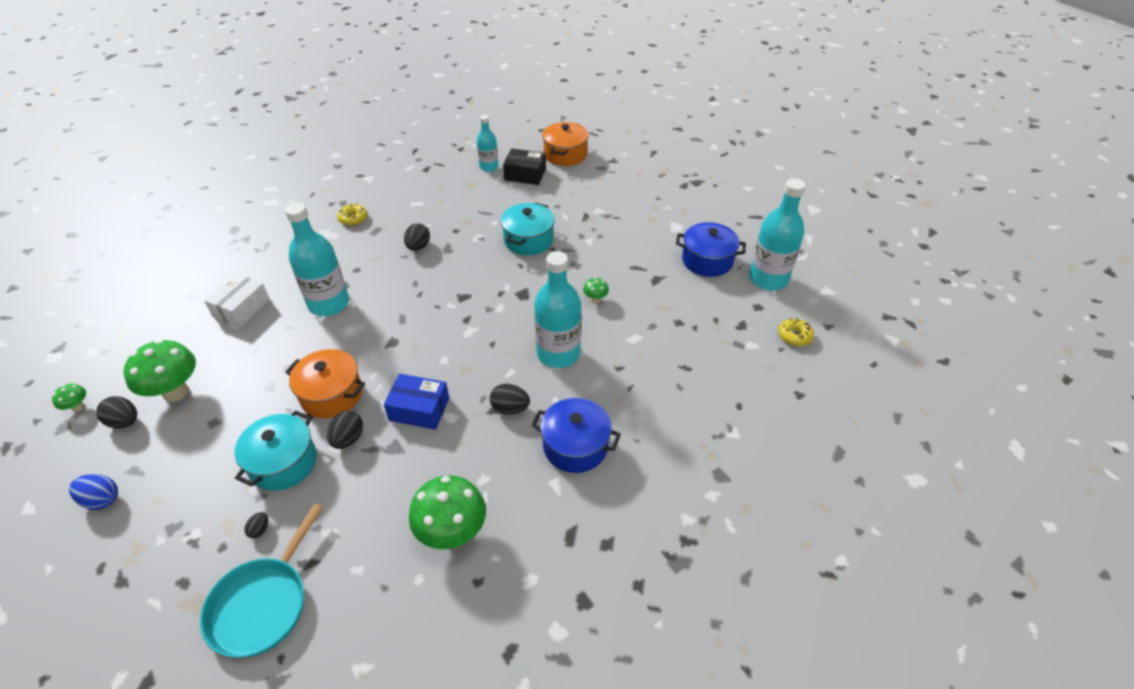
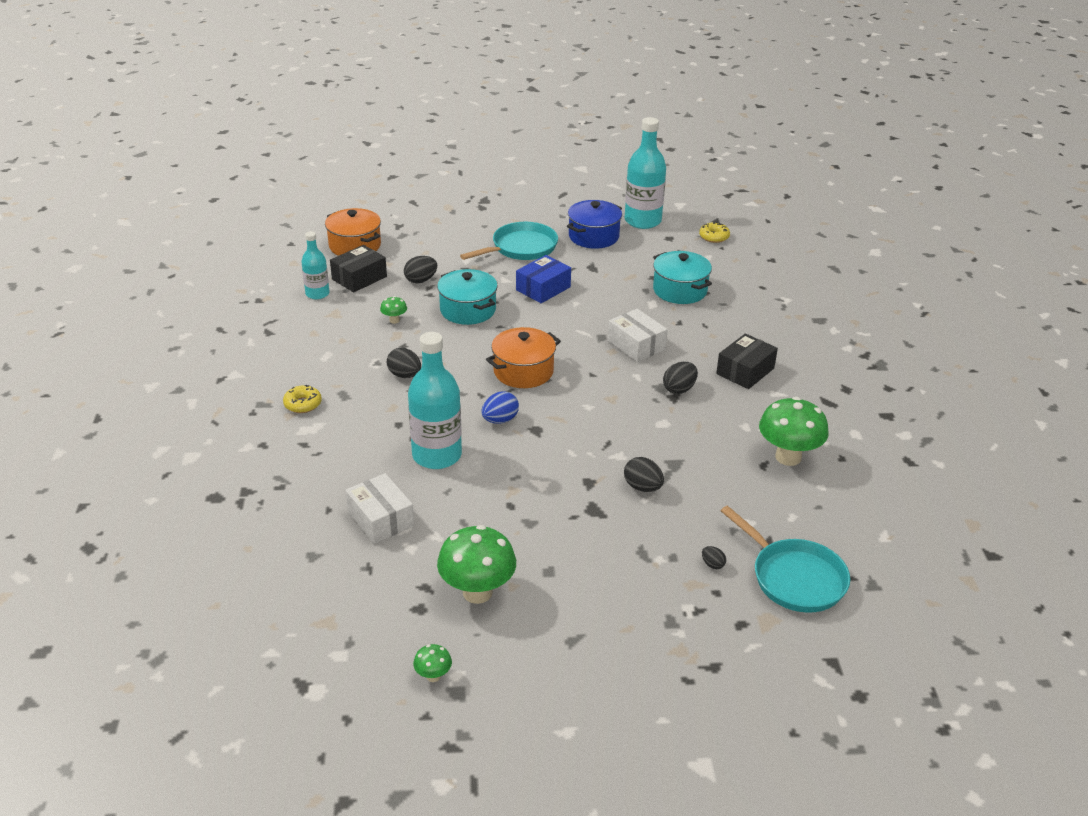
camera: 60 degrees left, 10 degrees down
blue egg [69,474,118,510] -> blue egg moved to [481,391,519,424]
black egg [96,396,137,429] -> black egg moved to [404,256,437,283]
turquoise pot [235,410,317,491] -> turquoise pot moved to [653,251,712,304]
orange pot [285,349,365,418] -> orange pot moved to [486,327,561,388]
blue box [384,374,449,430] -> blue box moved to [516,255,571,303]
blue pot [531,398,621,473] -> black box [716,334,778,389]
turquoise bottle [534,251,581,368] -> white box [608,309,668,362]
green mushroom [583,277,609,303] -> green mushroom moved to [380,296,407,324]
none -> turquoise pan [460,222,558,260]

